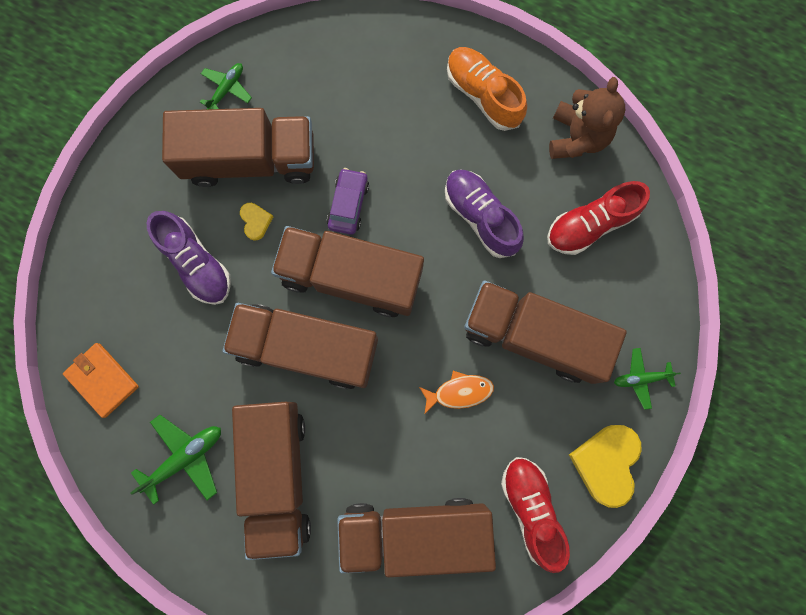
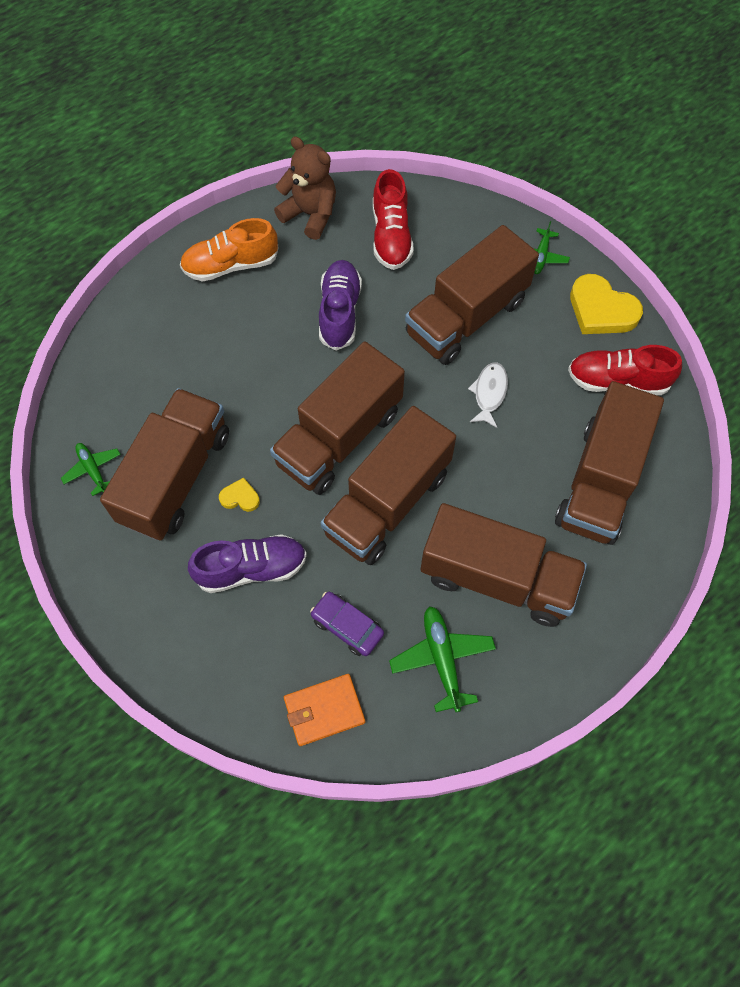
camera: 65 degrees left, 15 degrees down
purple car [327,168,369,235] -> purple car moved to [310,592,384,656]
orange fish [419,371,494,413] -> white fish [468,362,508,428]
purple shoe [445,169,524,258] -> purple shoe turned 105 degrees clockwise [319,260,362,351]

